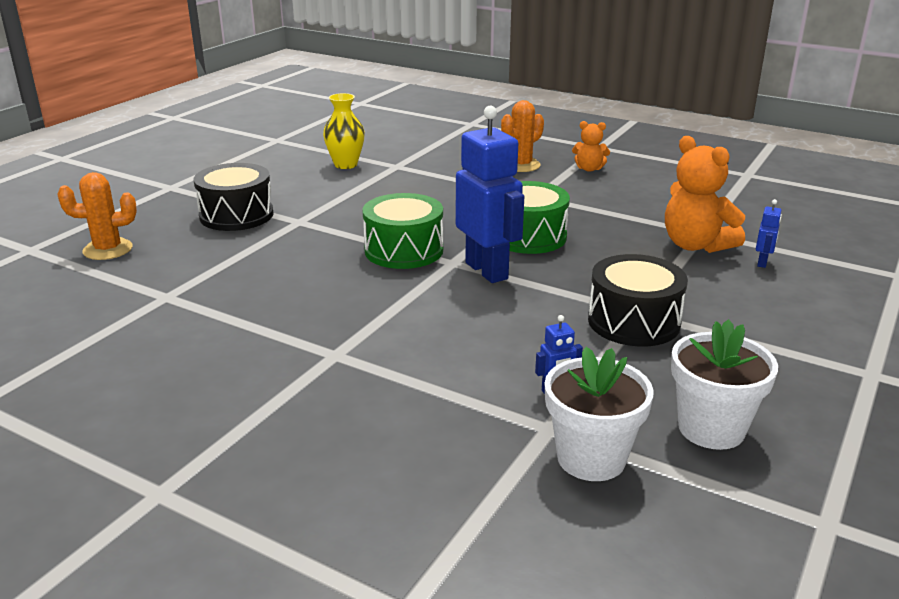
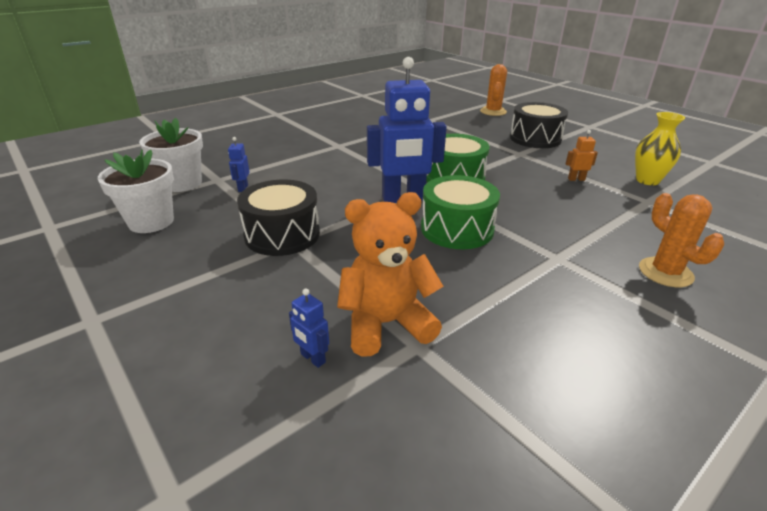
camera: 110 degrees right, 5 degrees up
orange teddy bear [572,121,610,172] -> none
none -> orange robot [565,130,598,181]

